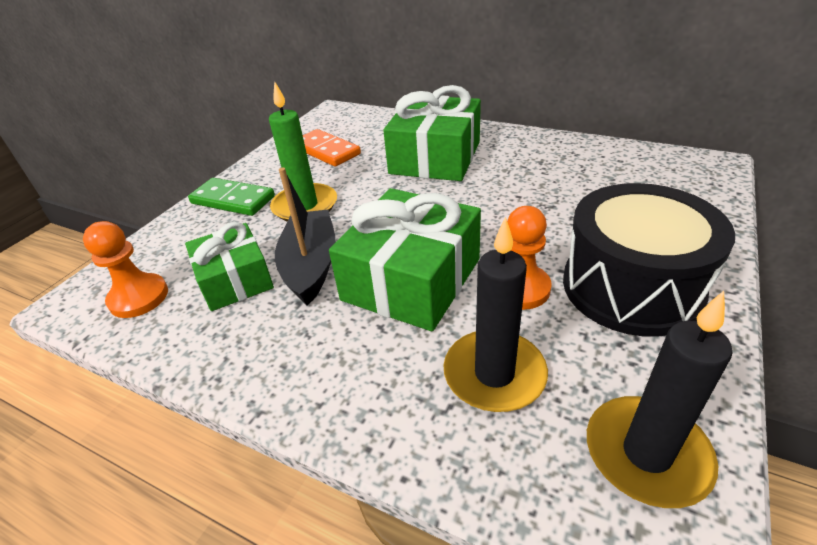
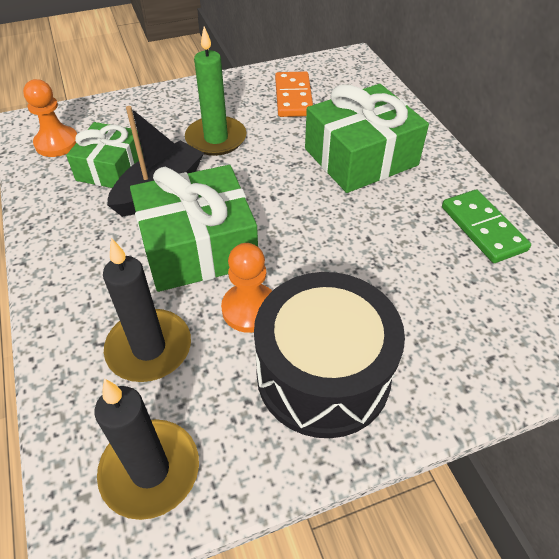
camera: 40 degrees right, 10 degrees up
green domino [188,178,275,216] -> green domino moved to [442,190,531,263]

